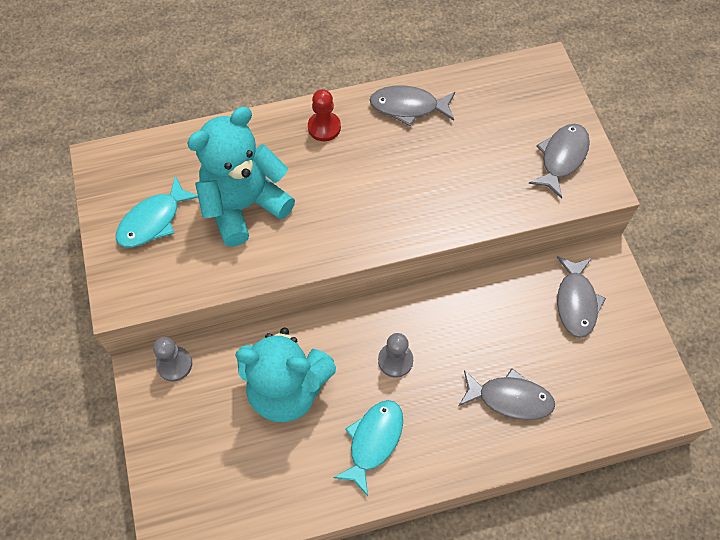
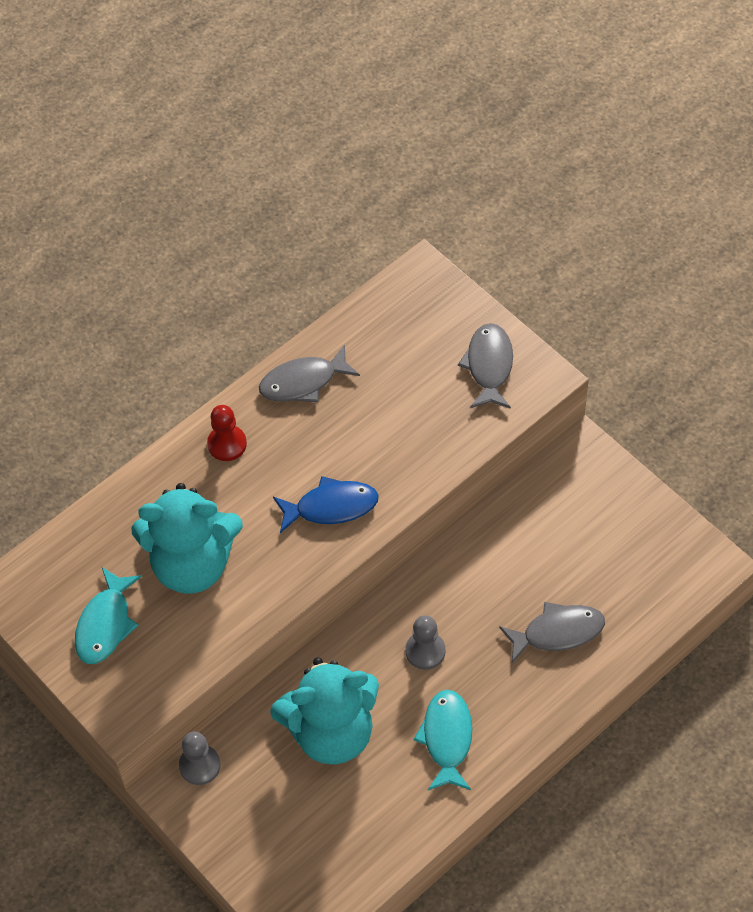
camera: 25 degrees left, 5 degrees down
turquoise teddy bear [187,107,295,247] -> turquoise teddy bear turned 120 degrees counterclockwise [131,483,243,594]
grey fish [557,256,606,338] -> none
none -> blue fish [273,476,379,533]

